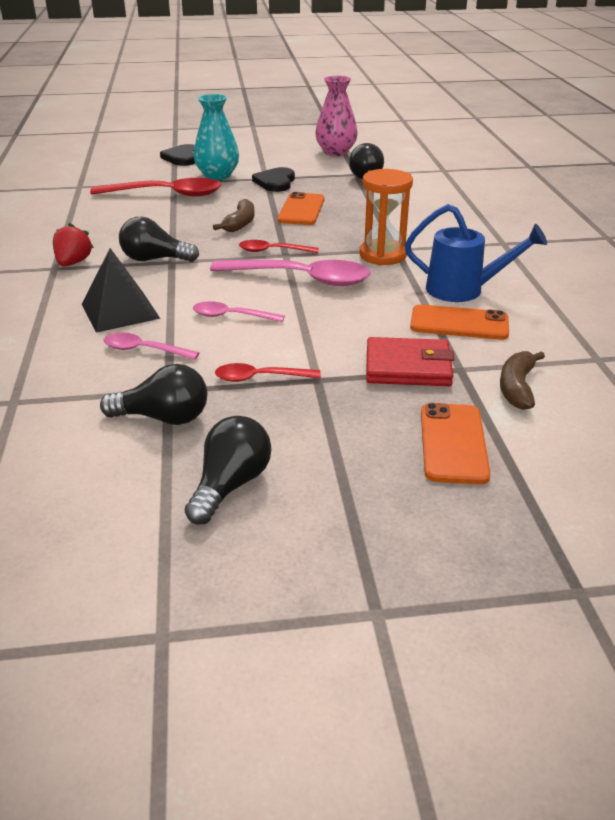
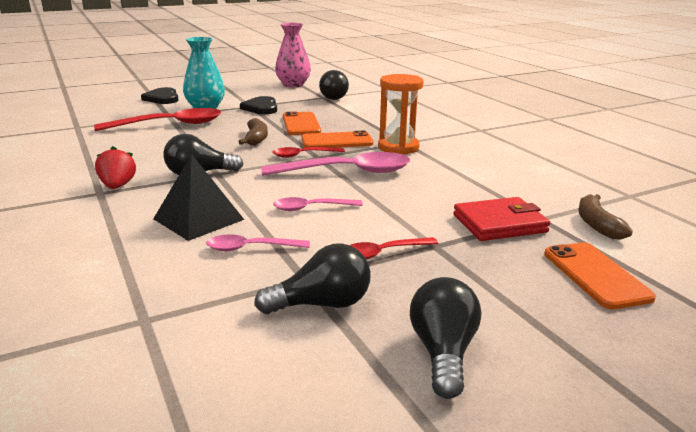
camera: 20 degrees left, 10 degrees down
blue watering can [405,204,547,302] -> none
orange phone [410,304,509,340] -> orange phone moved to [301,130,374,148]

